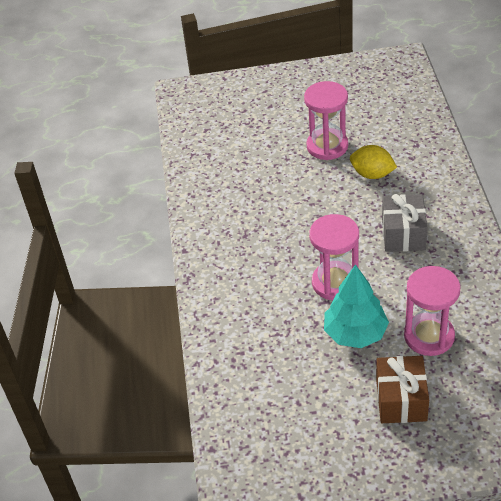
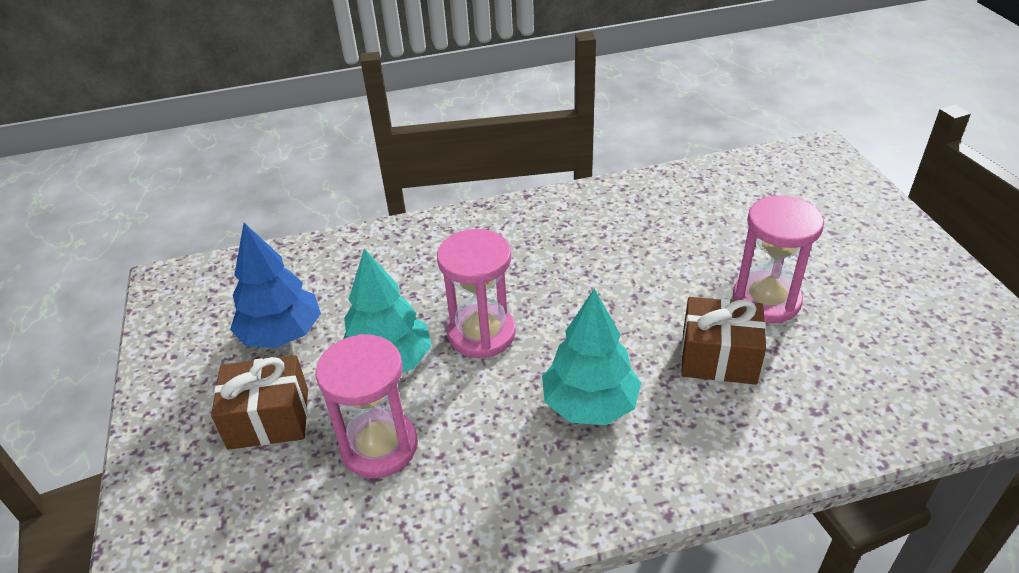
camera: 80 degrees right, 5 degrees down
yellow lemon [350,145,397,179] -> brown gift [681,297,766,385]
grey gift [382,194,427,252] -> turquoise tree [542,289,641,425]
none -> blue tree [230,223,321,348]

